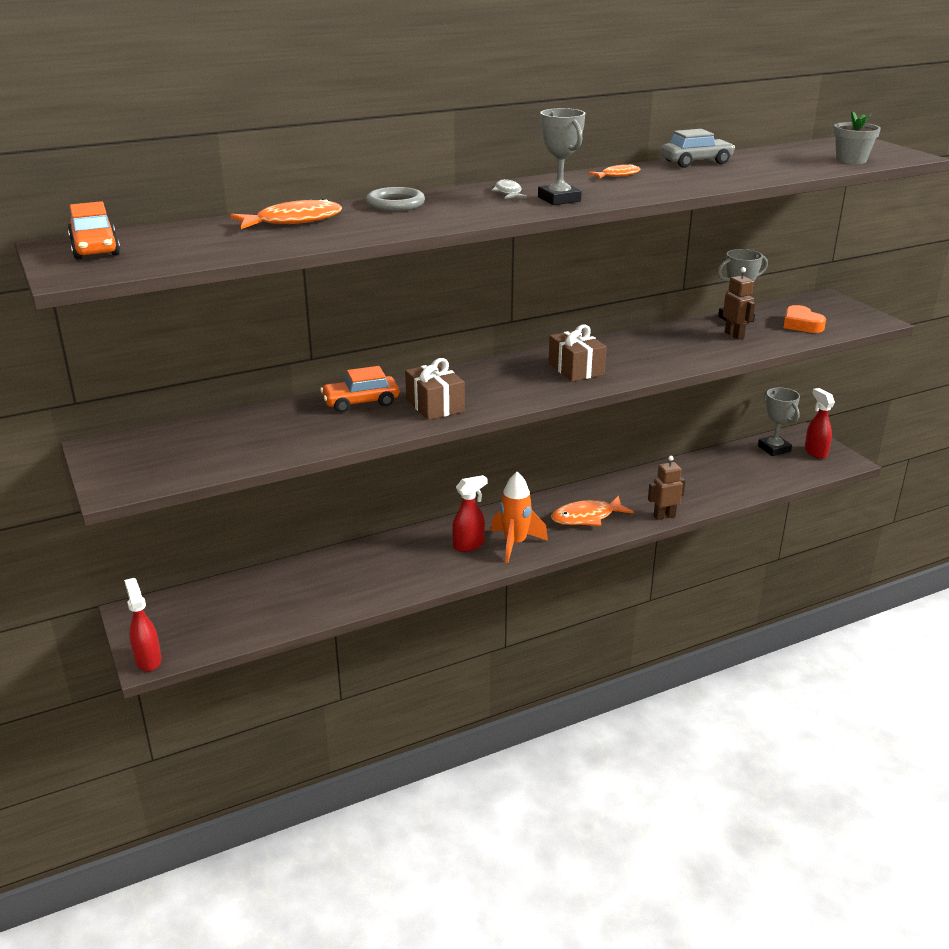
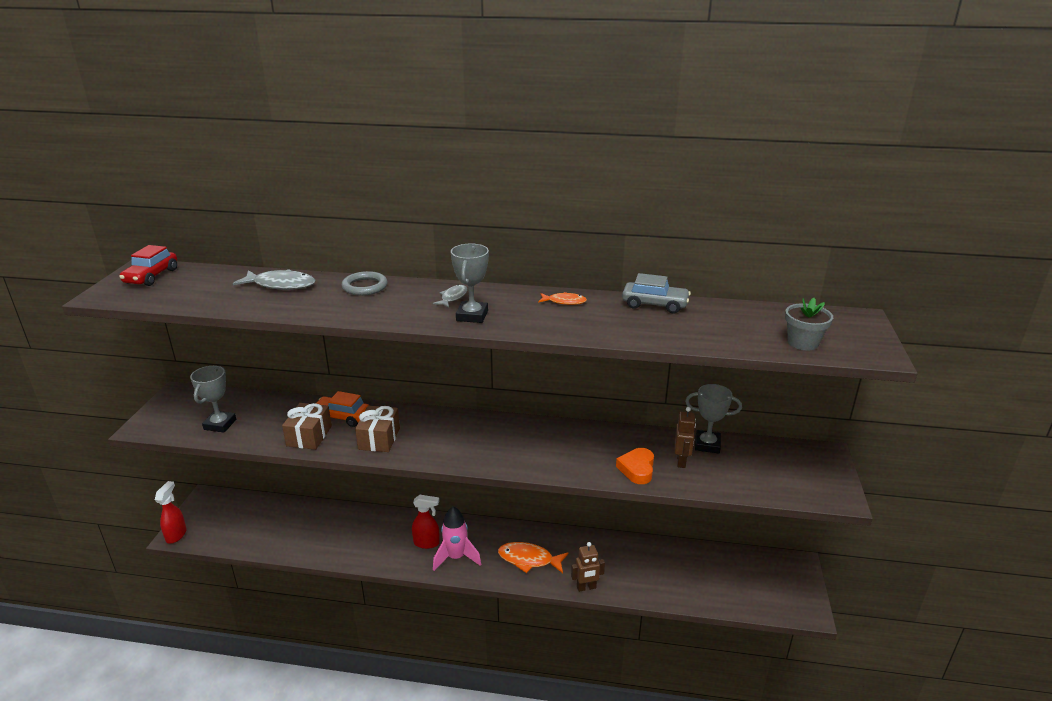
camera: 35 degrees right, 0 degrees up
orange car [68,201,120,259] -> red car [119,245,177,286]
orange fish [231,198,342,229] -> grey fish [233,269,315,290]
orange rocket [491,472,548,563] -> pink rocket [433,506,481,571]
brown gift [548,325,607,382] -> brown gift moved to [282,403,332,450]
brown robot [648,456,686,520] -> brown robot turned 150 degrees clockwise [571,542,605,592]
grey trophy [758,388,800,456] -> grey trophy moved to [190,366,236,433]
orange heart [784,305,826,333] -> orange heart moved to [616,448,654,484]
red spray bottle [805,388,835,459] -> none

